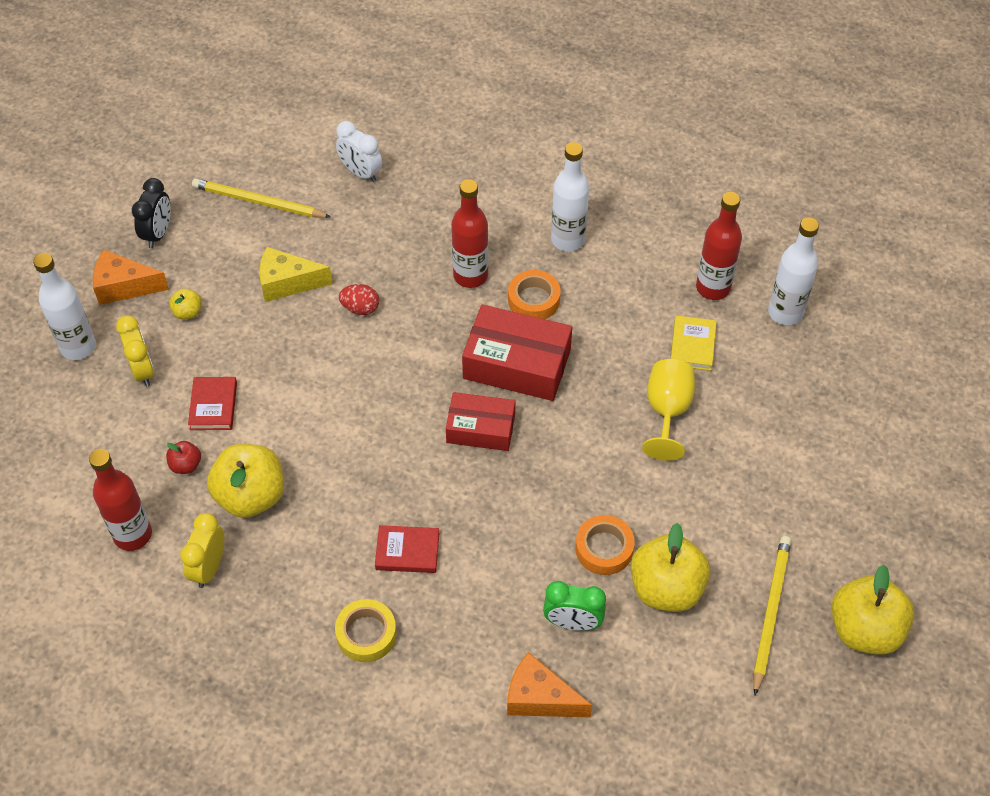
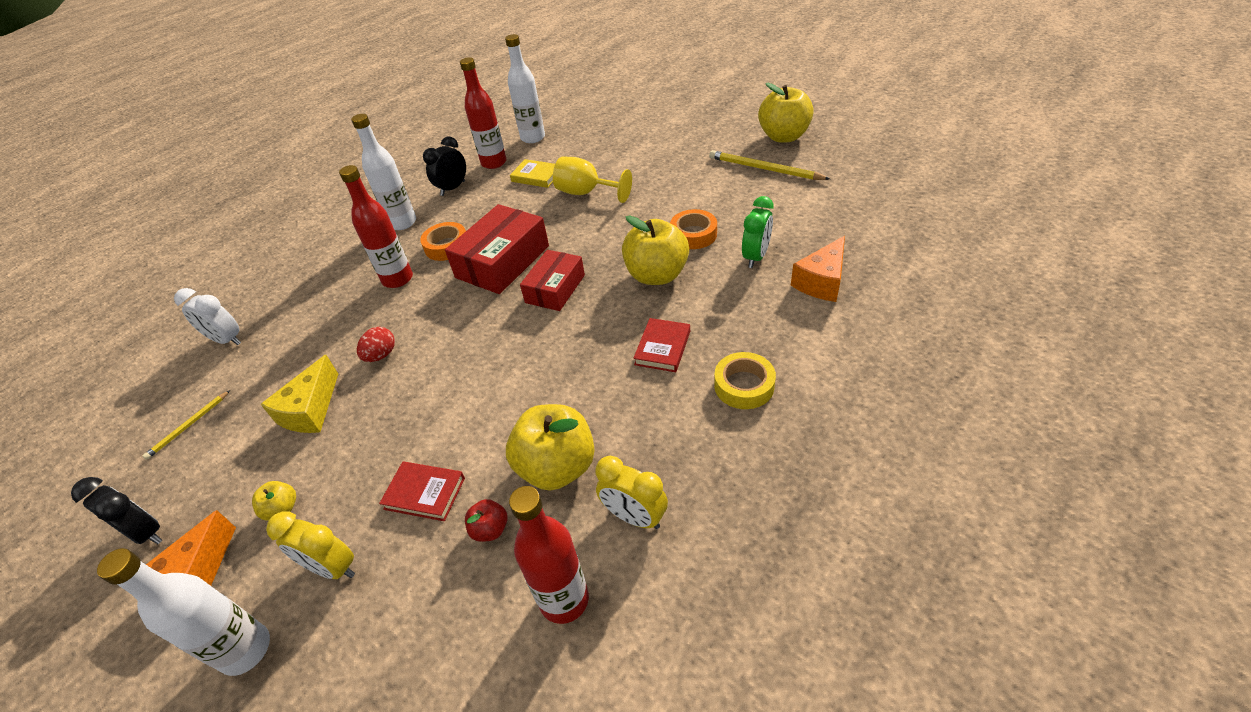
camera: 70 degrees left, 10 degrees down
yellow clock [116,315,154,387] -> yellow clock turned 150 degrees counterclockwise [266,511,355,579]
yellow pencil [192,179,331,218] -> yellow pencil [143,390,230,460], size x0.57
white clock [336,121,382,182] -> white clock turned 60 degrees clockwise [174,288,241,345]
yellow apple [631,523,710,612] -> yellow apple moved to [622,216,689,285]
none -> black clock [423,137,466,196]

